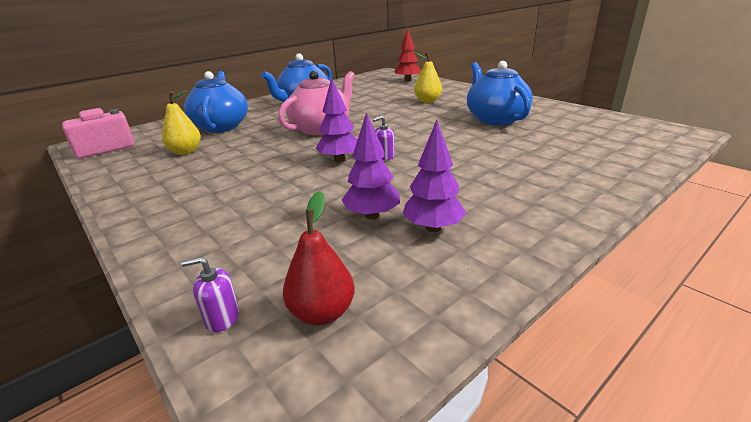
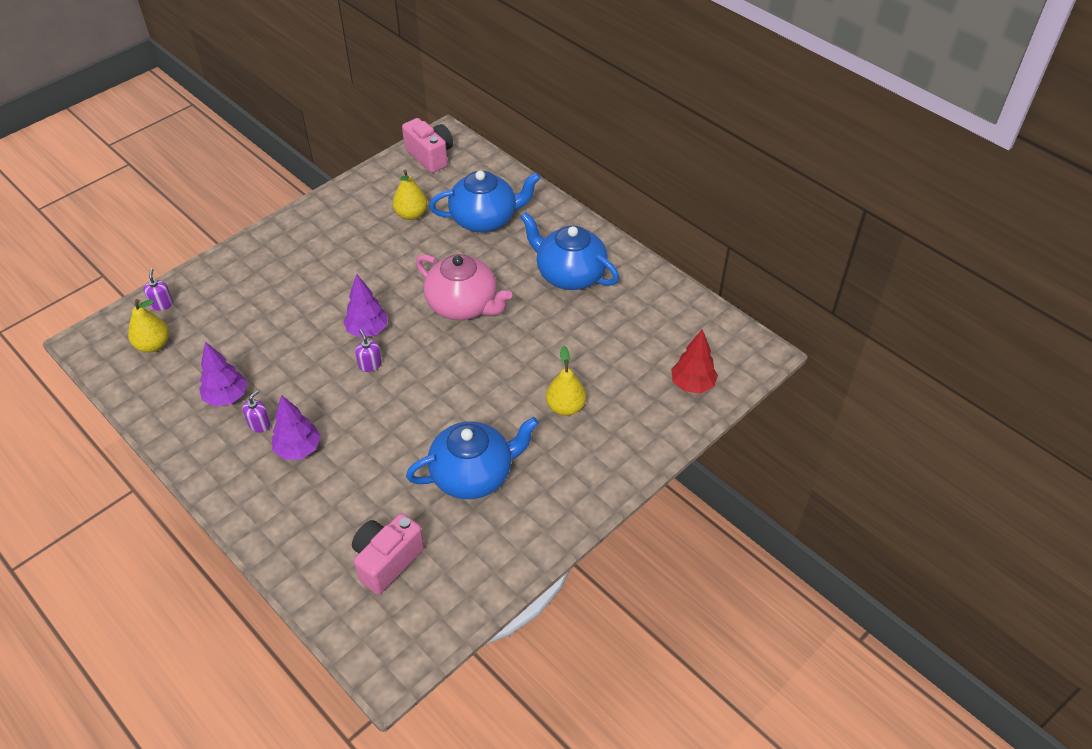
camera: 85 degrees right, 20 degrees up
red pear [283,191,355,325] -> yellow pear [128,299,169,352]
purple tree [342,112,400,220] -> purple tree moved to [272,395,321,460]
none -> purple soap dispenser [242,390,271,433]
none -> pink camera [352,513,424,595]

